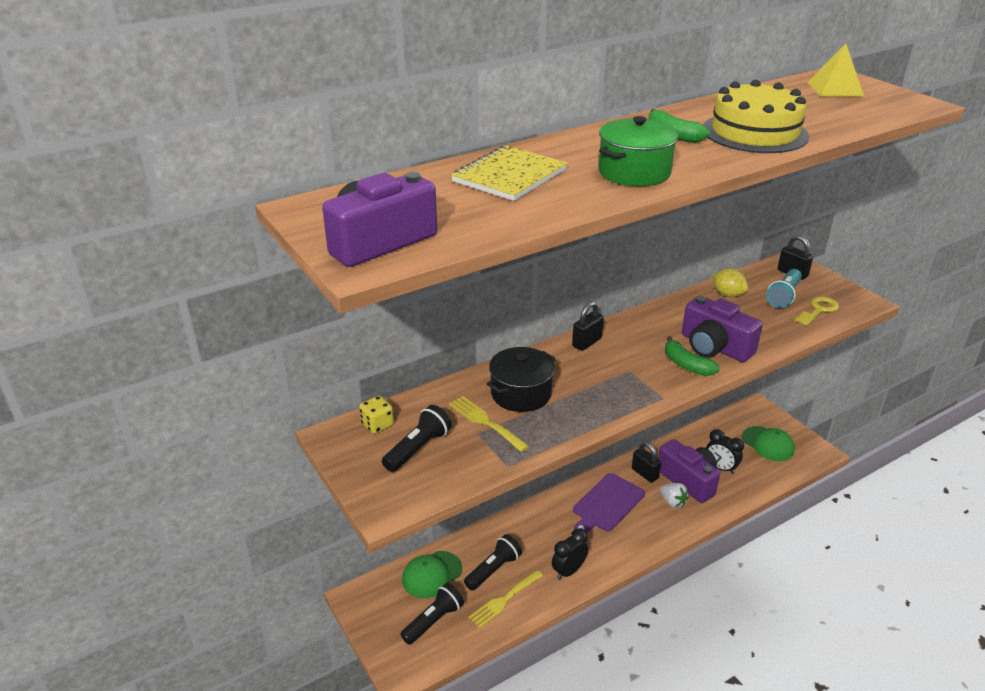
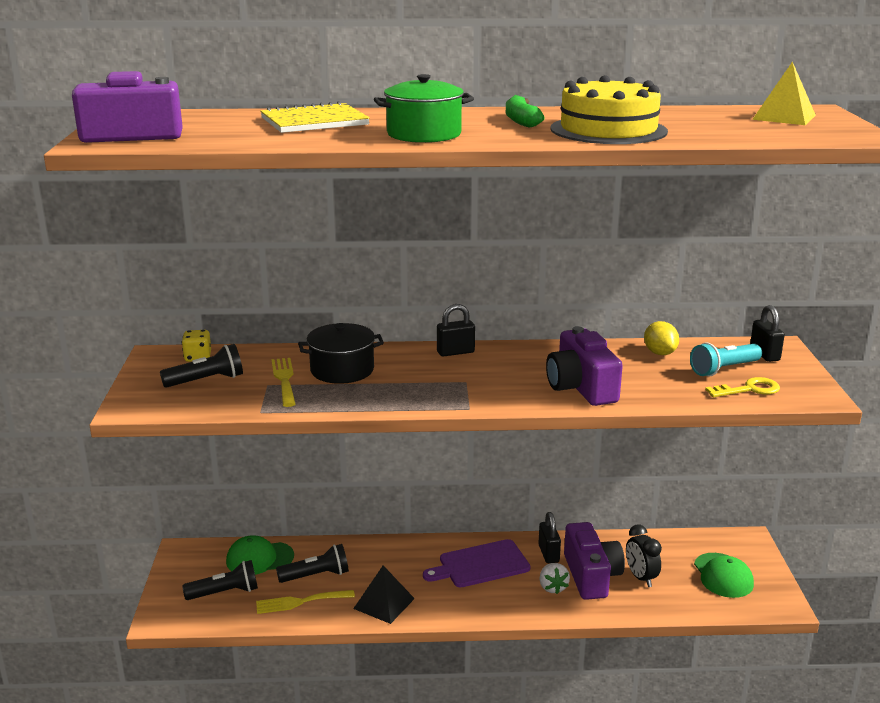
camera: 30 degrees right, 10 degrees down
black clock [552,528,588,580] -> black pyramid [353,565,415,624]
green banana [665,336,720,376] -> none

